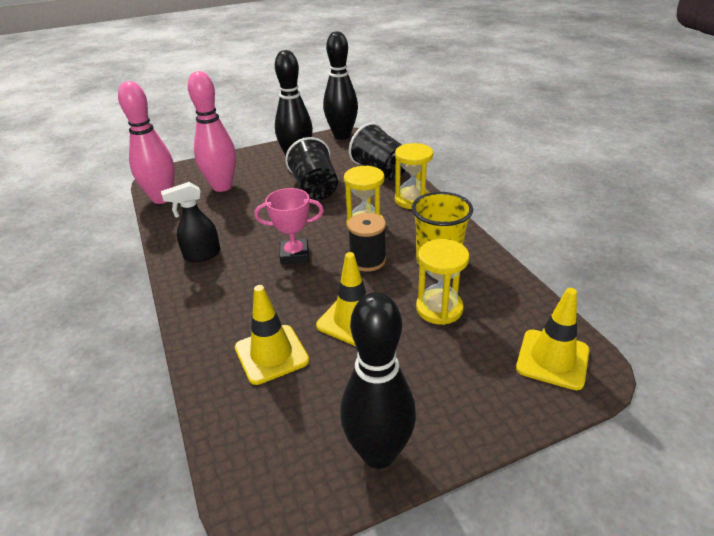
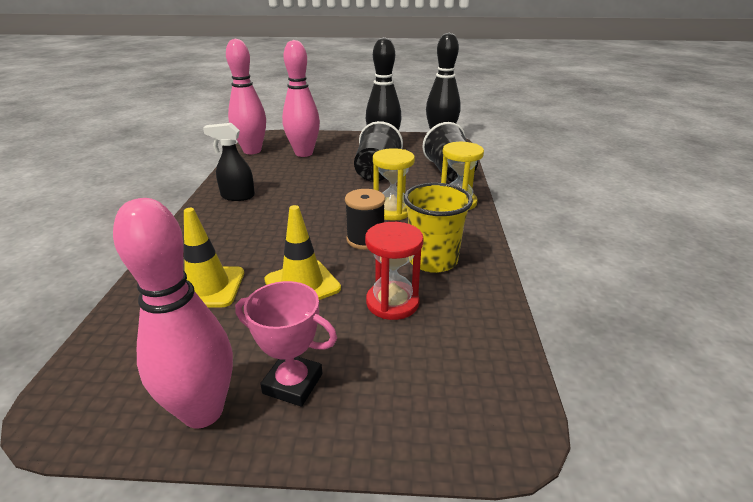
camera: 25 degrees right, 5 degrees down
pink trophy [254,188,324,264] -> pink trophy moved to [235,281,337,407]
black bowling pin [340,292,416,469] -> pink bowling pin [113,198,233,429]
yellow hourglass [416,239,469,325] -> red hourglass [365,222,424,320]
yellow traffic cone [516,288,590,390] -> none

